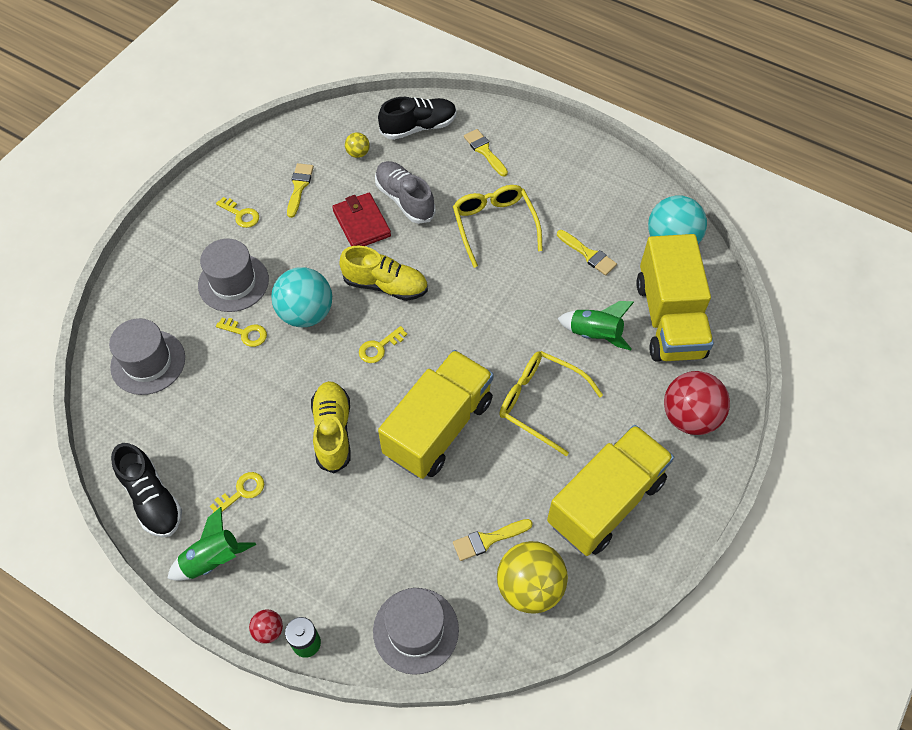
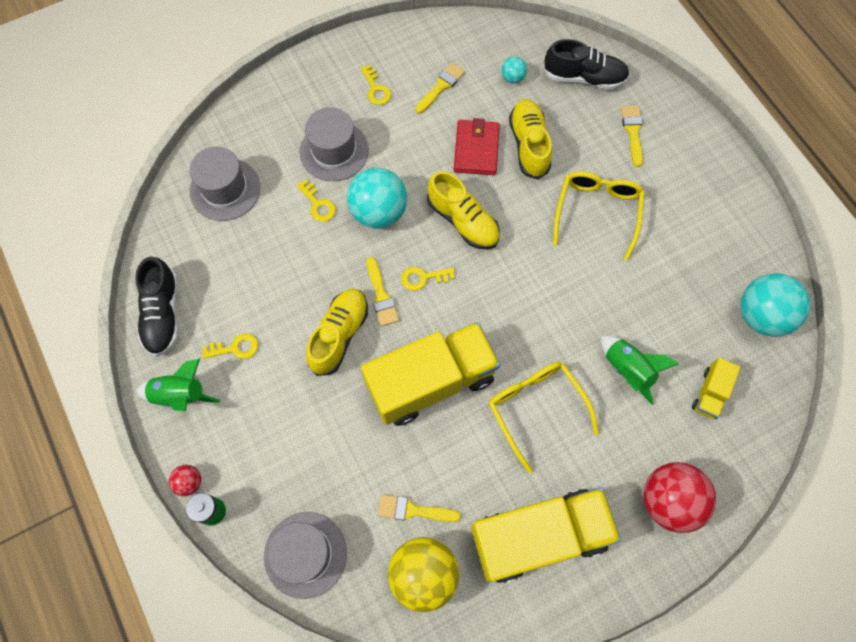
camera: 30 degrees right, 10 degrees up
yellow ball [345,132,370,158] -> turquoise ball [501,57,527,84]
grey shoe [375,161,436,224] -> yellow shoe [509,99,552,179]
yellow brush [557,230,617,275] -> yellow brush moved to [367,257,399,326]
yellow truck [636,234,714,362] -> yellow truck [692,358,741,419], size x0.44

